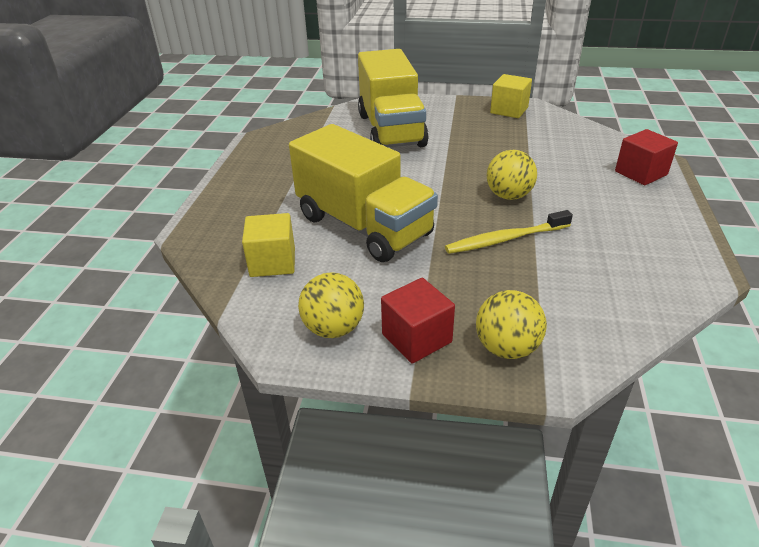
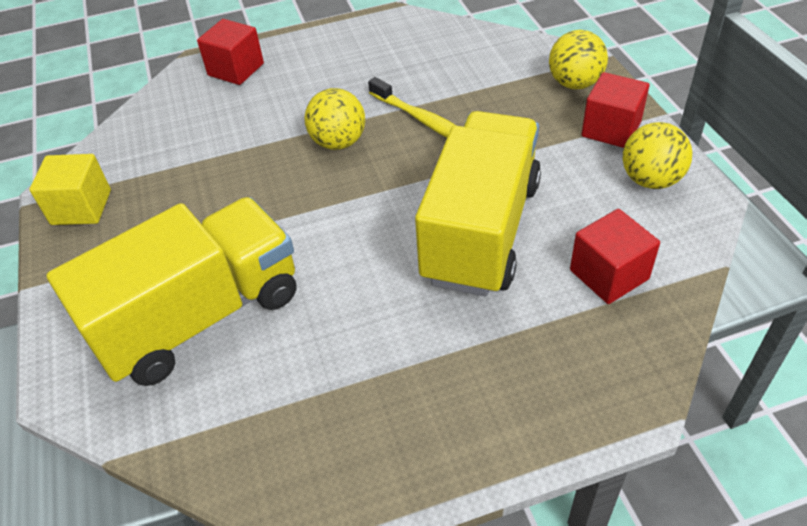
camera: 115 degrees left, 10 degrees up
yellow cube [242,213,295,277] -> red cube [570,209,660,304]

